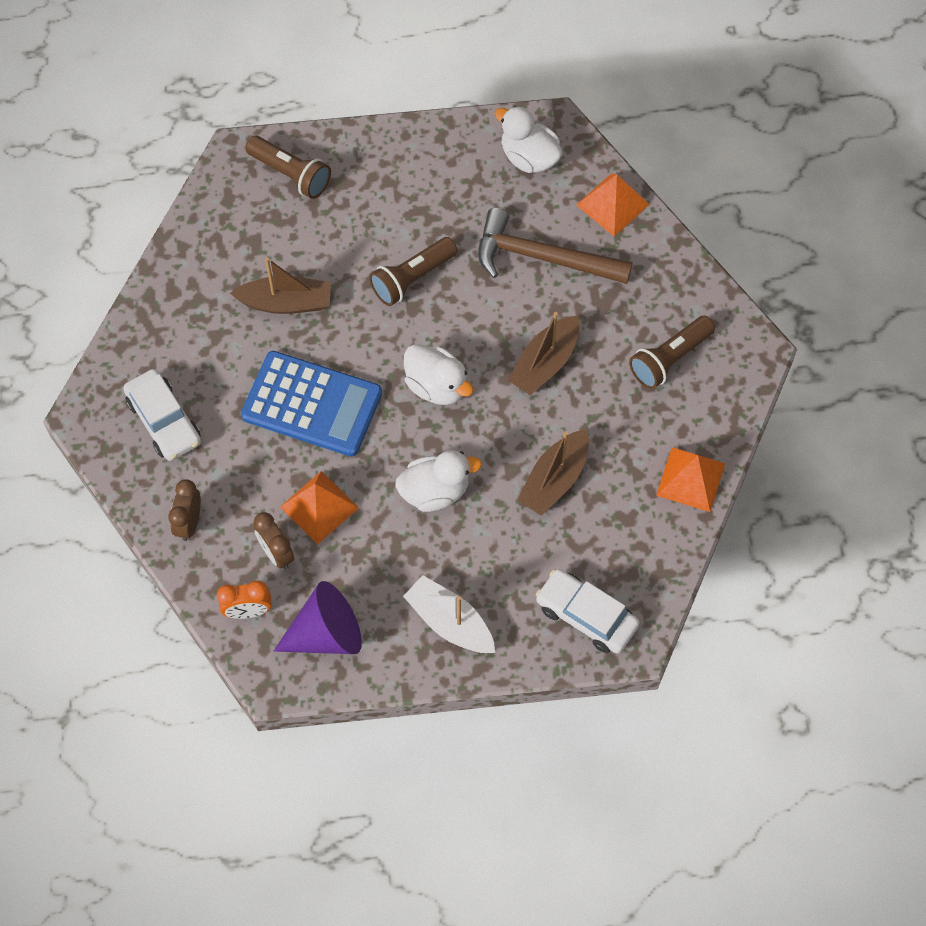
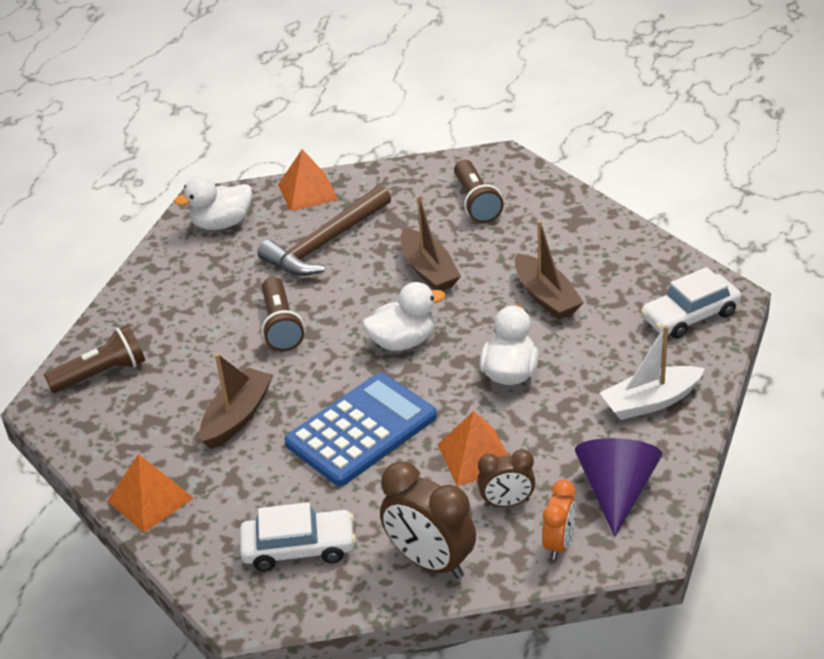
camera: 60 degrees left, 25 degrees down
brown clock [168,479,201,541] -> brown clock [380,461,476,579], size x1.68
orange pyramid [656,447,725,512] -> orange pyramid moved to [107,454,193,532]

